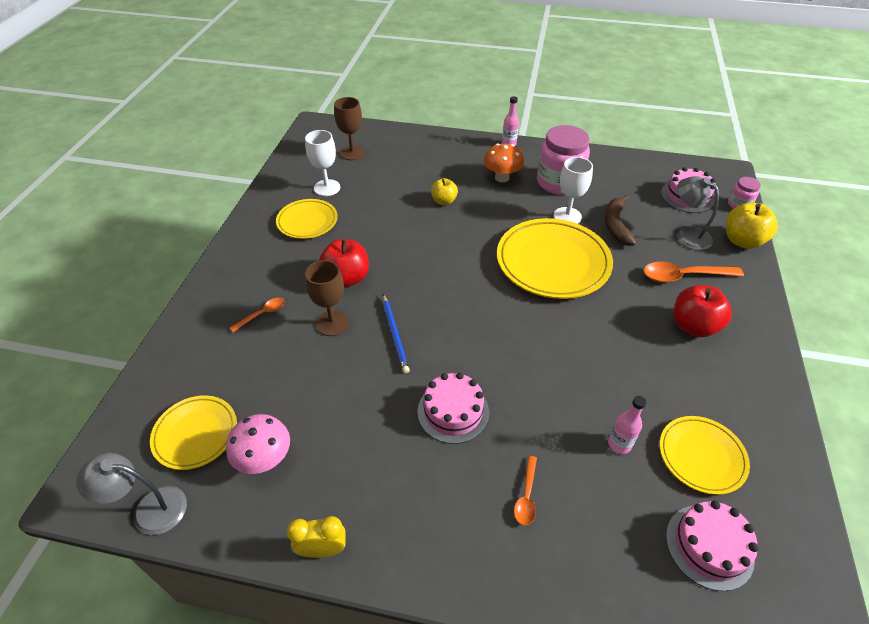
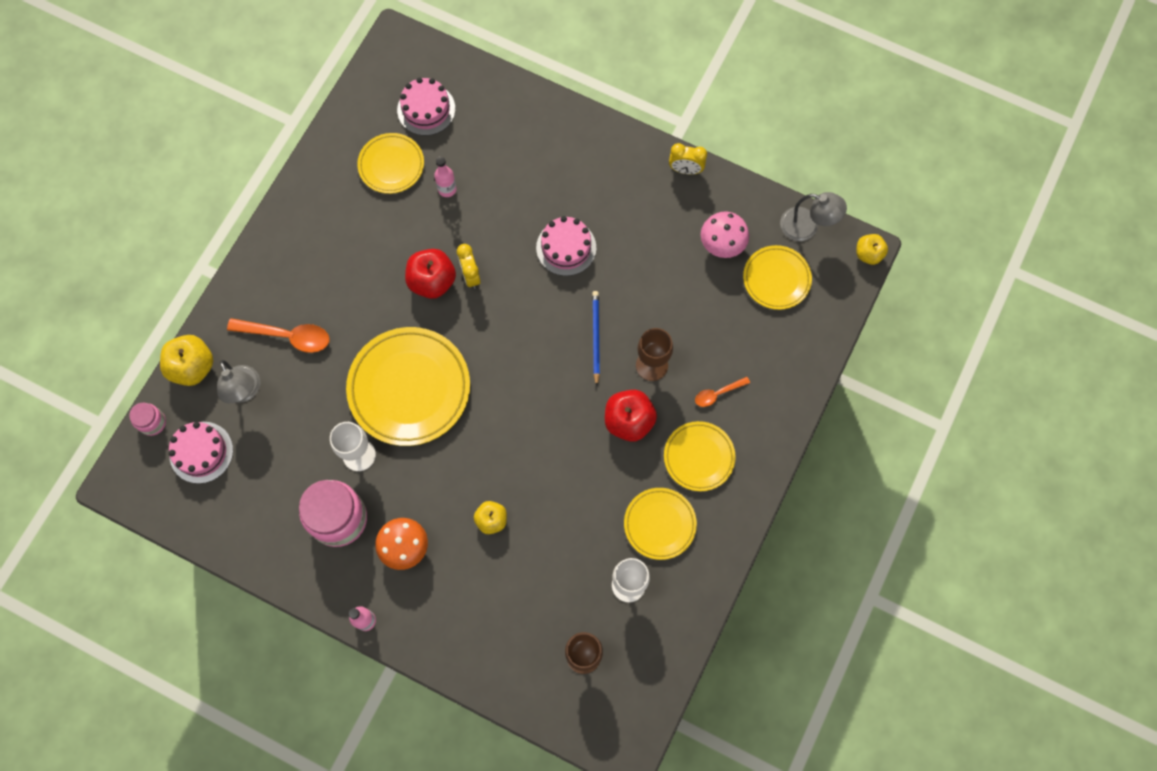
camera: 165 degrees left, 25 degrees up
orange spoon [514,456,537,525] -> none
brown banana [604,195,636,246] -> none
red apple [674,285,732,337] -> red apple moved to [405,249,456,299]
none -> yellow clock [457,244,481,289]
none -> yellow plate [664,421,736,491]
none -> yellow apple [856,234,888,265]

